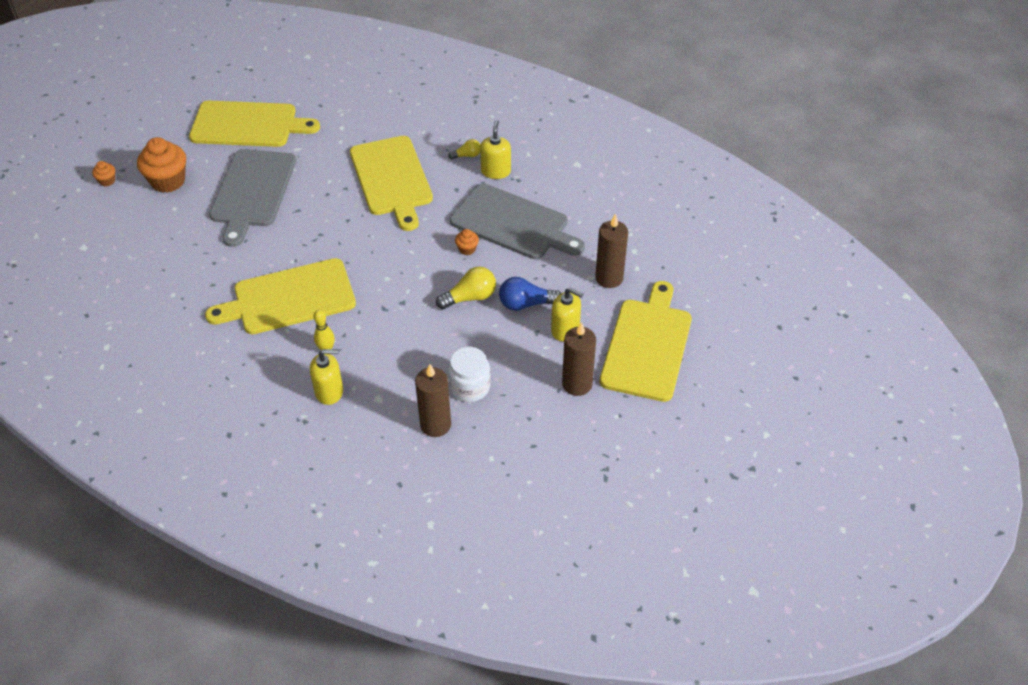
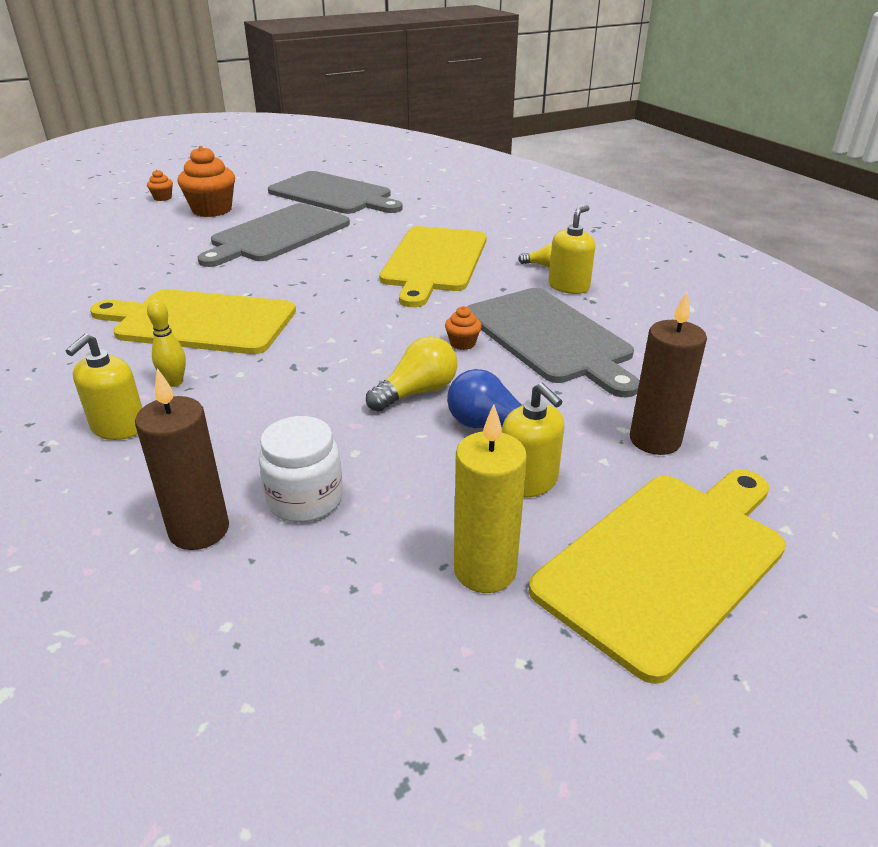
camera: 30 degrees right, 15 degrees down
yellow cutting board [189,101,320,147] -> grey cutting board [268,171,403,214]
yellow soap dispenser [310,349,343,405] -> yellow soap dispenser turned 90 degrees clockwise [66,334,142,440]
yellow light bulb [436,267,496,309] -> yellow light bulb turned 45 degrees counterclockwise [366,336,457,412]
brown candle [562,322,596,396] -> yellow candle [454,405,527,593]

